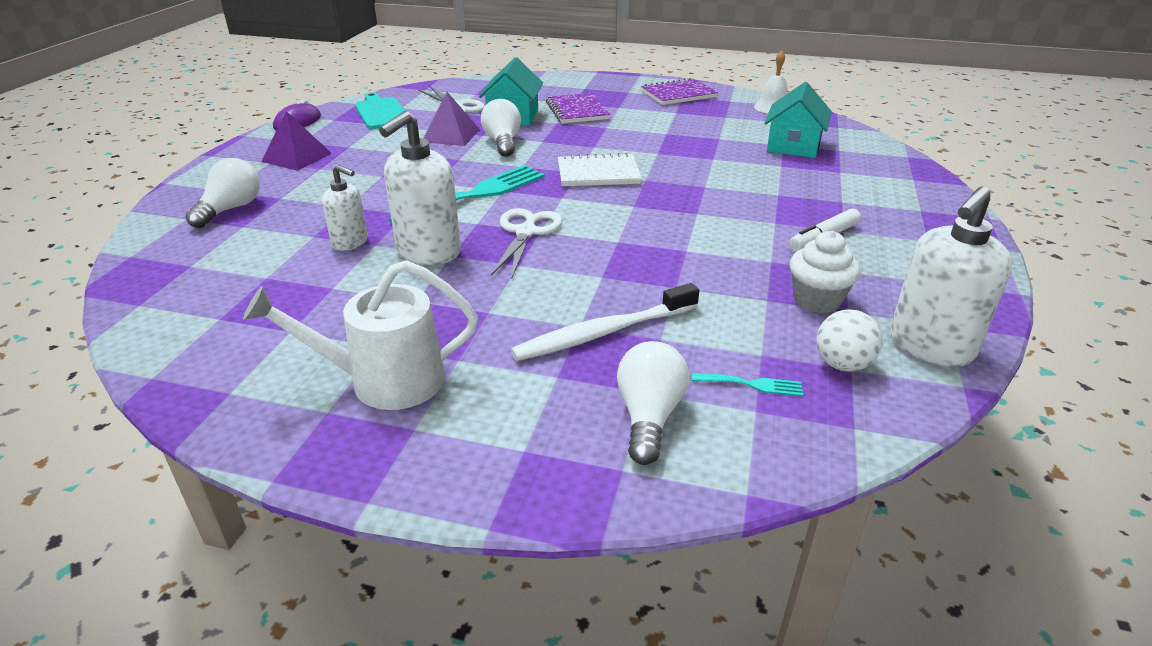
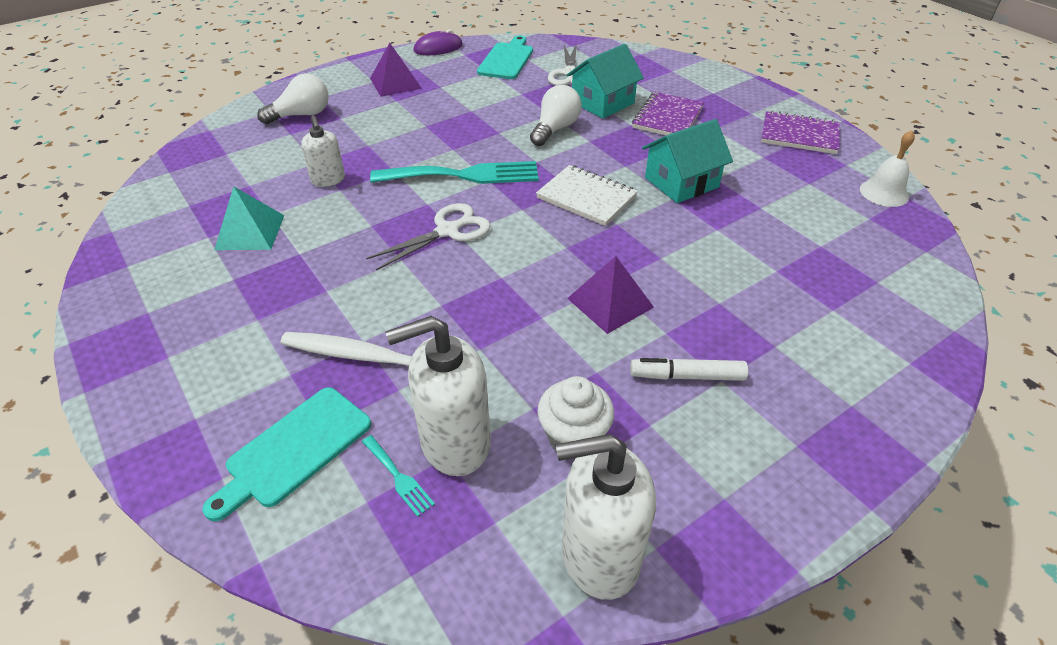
camera: 40 degrees right, 10 degrees up
white watering can [243,260,478,410] -> none
white soap dispenser [379,111,461,265] -> white soap dispenser moved to [385,316,490,476]
purple pyramid [424,92,480,146] -> purple pyramid moved to [567,256,654,334]
white light bulb [617,341,689,465] -> turquoise cutting board [203,387,371,521]
turquoise house [765,82,832,158] -> turquoise house moved to [642,119,733,203]
white ball [817,309,883,372] -> none
none -> turquoise pyramid [214,186,285,250]

